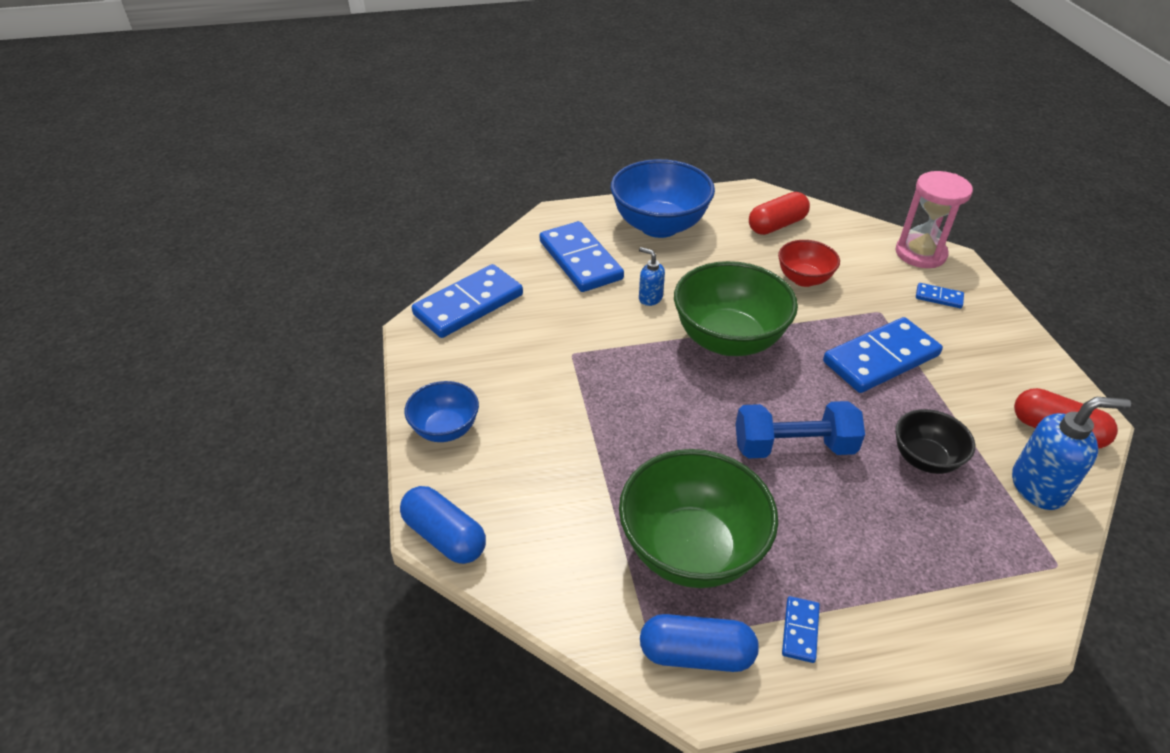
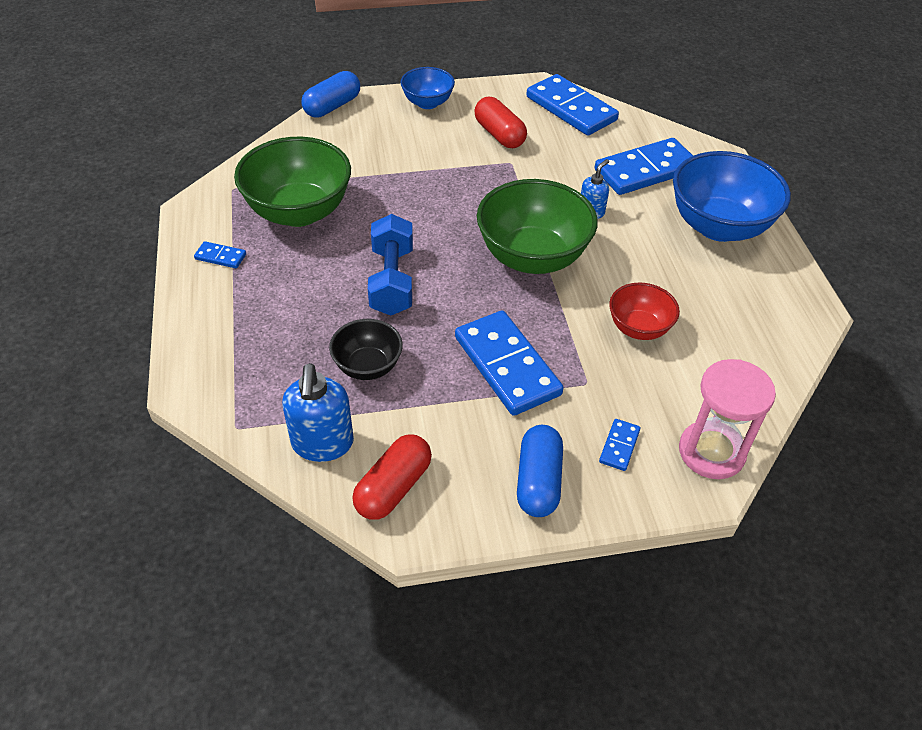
camera: 90 degrees right, 5 degrees up
blue capsule [640,614,759,672] -> blue capsule moved to [517,425,563,517]
red capsule [749,192,810,235] -> red capsule moved to [474,97,527,148]

